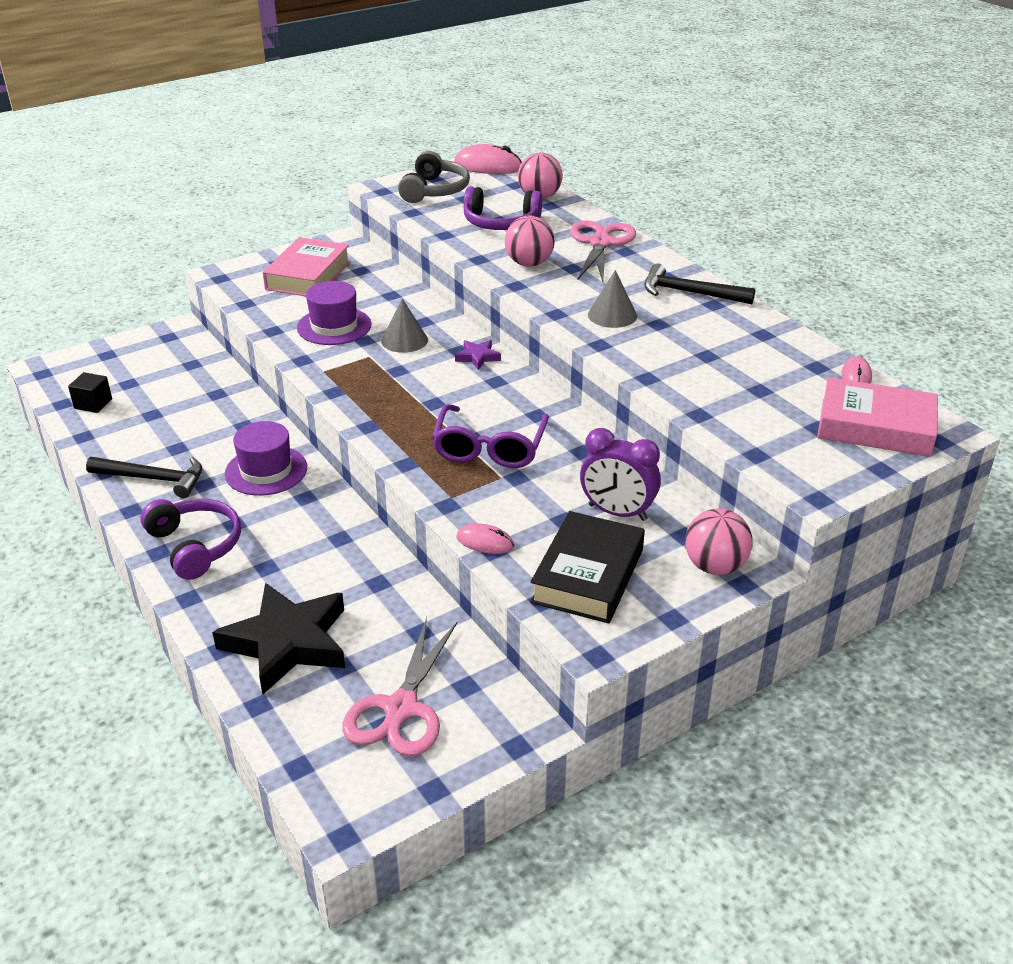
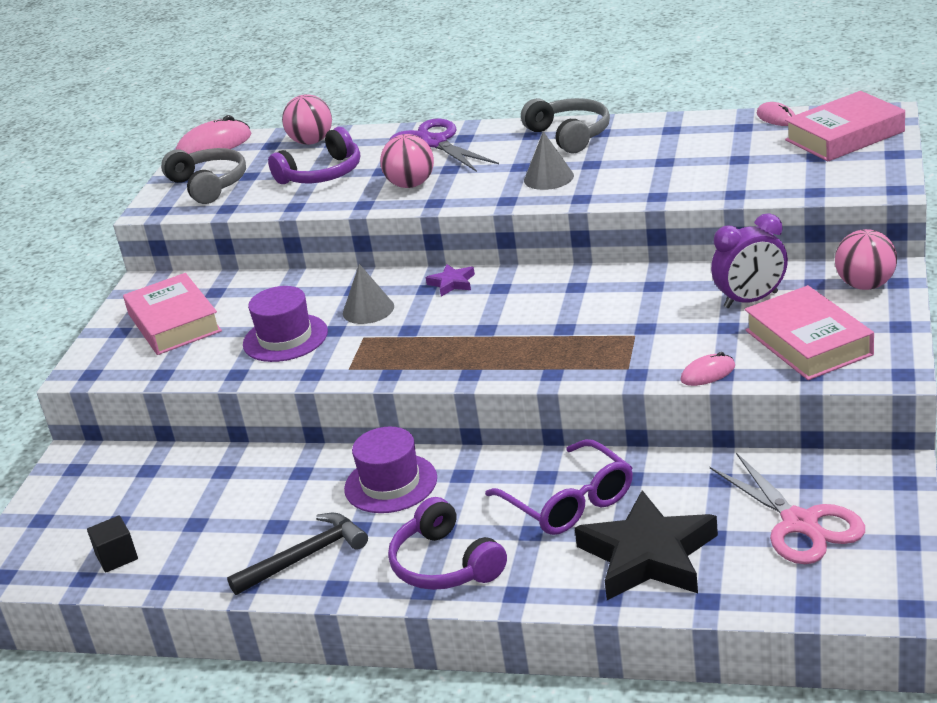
camera: 40 degrees left, 5 degrees down
purple headphones [140,498,241,580] -> purple headphones turned 135 degrees counterclockwise [388,497,507,590]
purple glasses [432,404,549,468] -> purple glasses moved to [485,439,633,535]
black book [530,511,645,623] -> pink book [745,285,874,380]
pink scissors [570,220,636,282] -> purple scissors [390,119,499,172]
black hammer [644,263,755,304] -> grey headphones [521,98,610,153]

